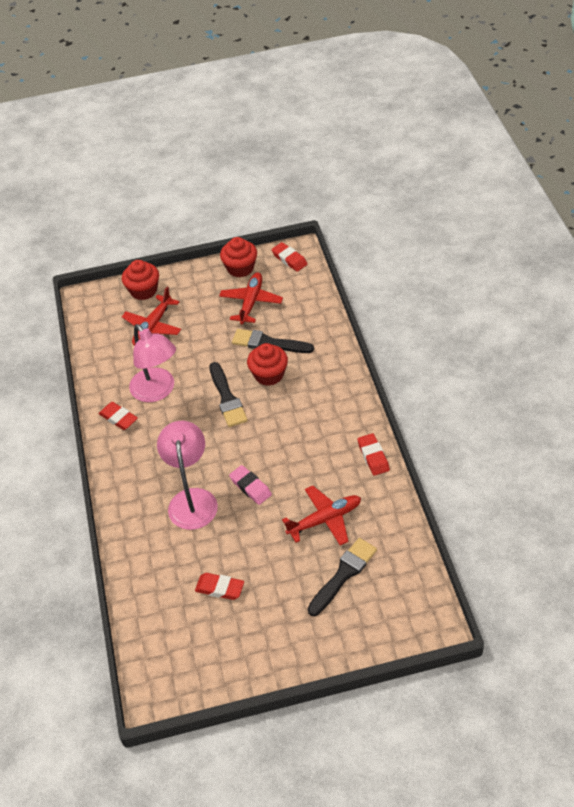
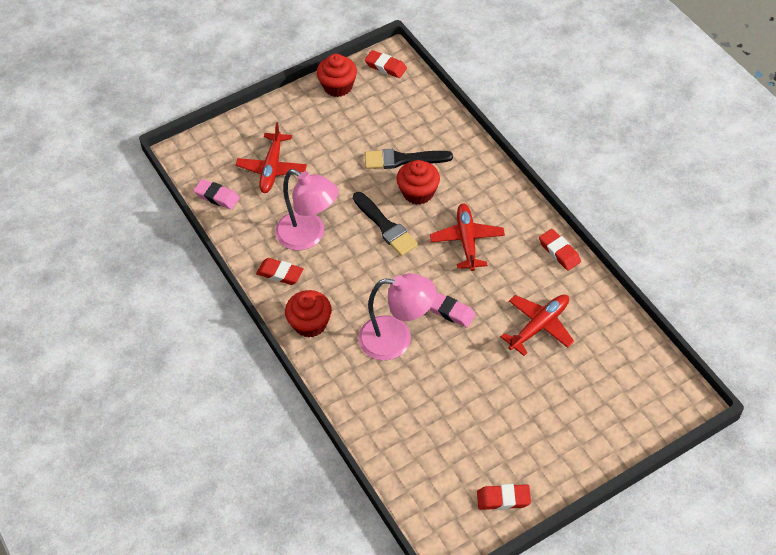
camera: 20 degrees left, 5 degrees up
red cupcake [122,260,159,300] -> red cupcake moved to [285,290,332,338]
pink lamp [157,421,218,530] -> pink lamp turned 120 degrees clockwise [359,273,436,360]
red eraser [195,573,244,600] -> red eraser moved to [477,484,531,510]
red plane [219,272,283,324] -> red plane moved to [430,203,505,271]
black brush [307,538,377,616] -> none
none -> pink eraser [193,179,240,210]

